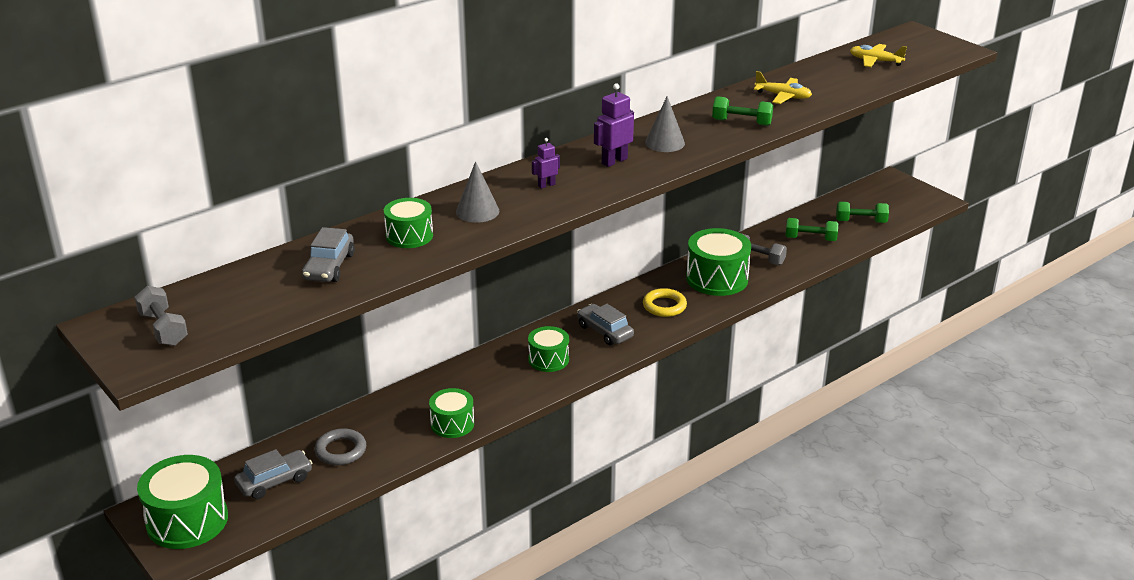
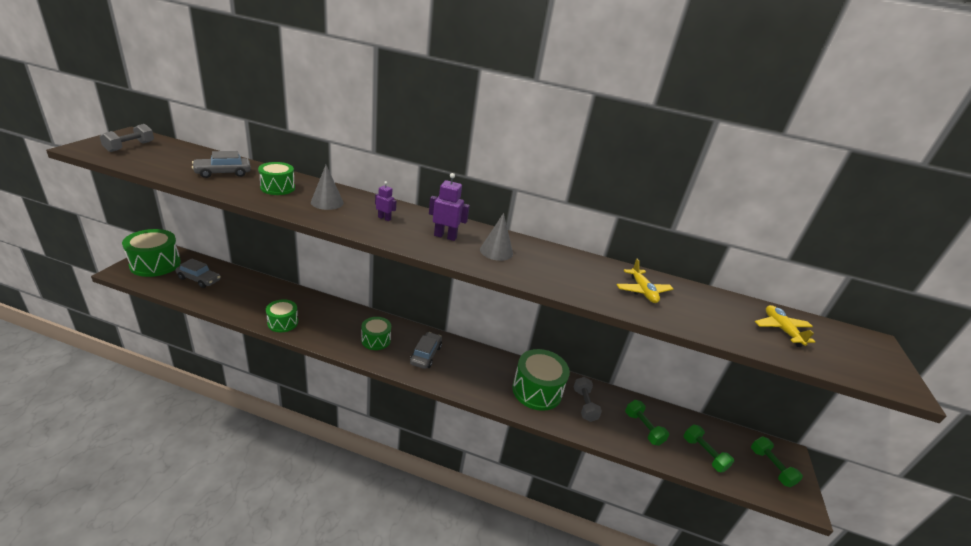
camera: 50 degrees right, 0 degrees up
grey ring [314,429,366,465] -> none
yellow ring [643,288,687,317] -> none
green dumbbell [712,96,773,126] -> green dumbbell moved to [751,436,803,487]

